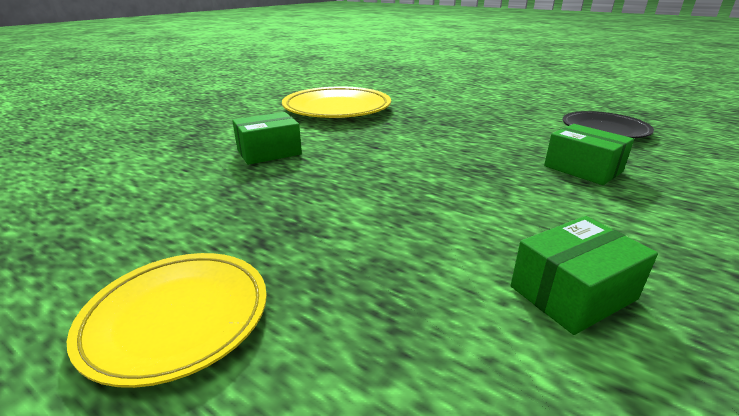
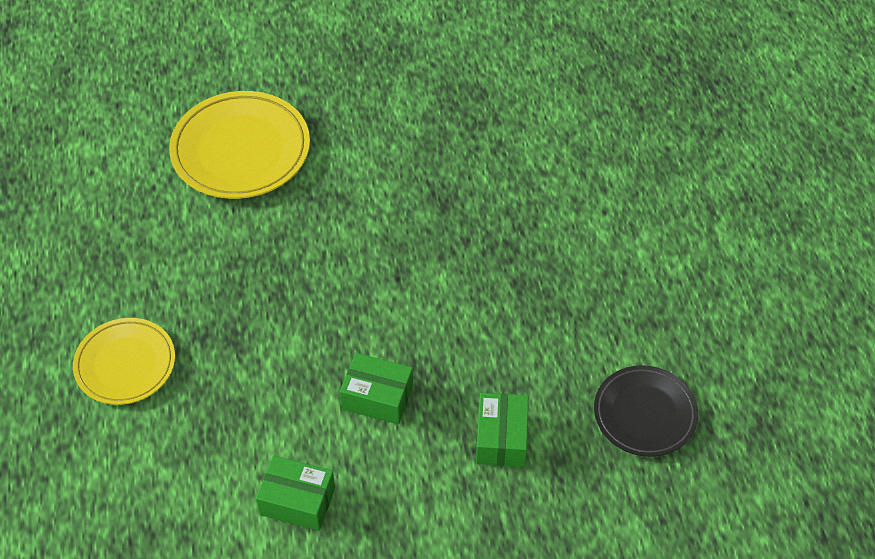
camera: 45 degrees right, 25 degrees up
green box [232,112,302,165] -> green box moved to [340,353,413,425]
yellow plate [282,87,391,118] -> yellow plate moved to [169,91,310,199]

